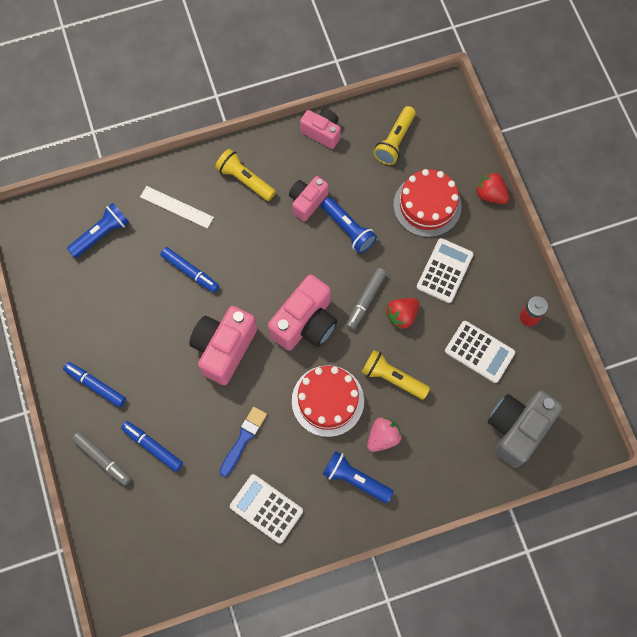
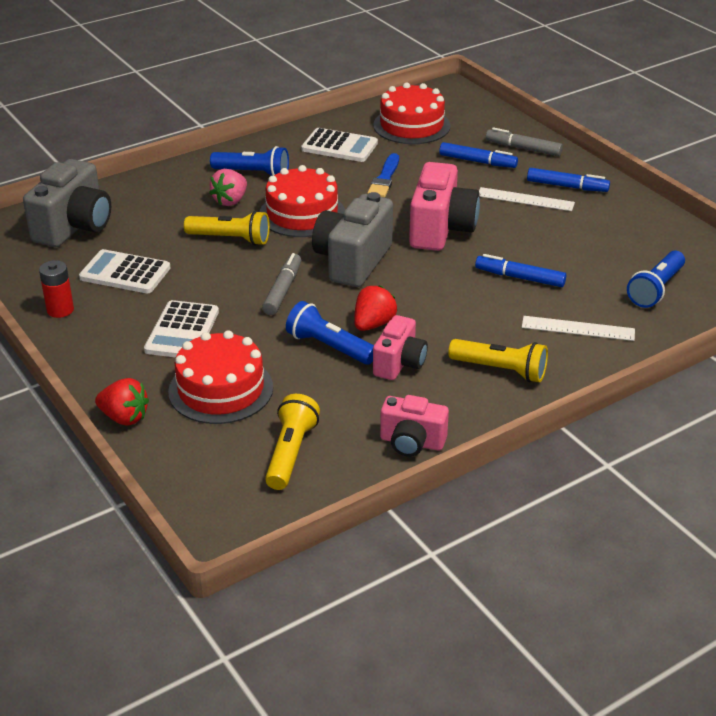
camera: 165 degrees right, 35 degrees down
pink camera [268,274,337,351] -> grey camera [312,192,393,287]
red strawberry [385,298,419,330] -> red strawberry moved to [354,285,398,331]
none -> red cake [373,82,451,144]
none -> white ruler [479,187,575,211]

